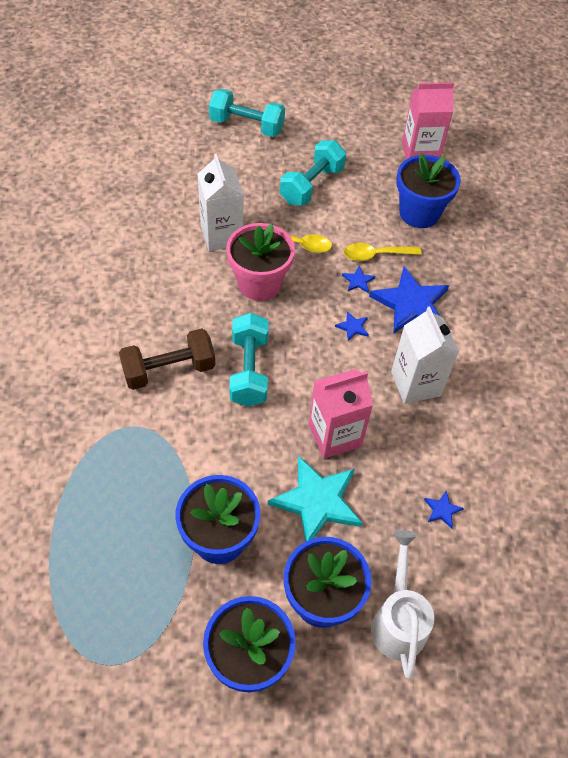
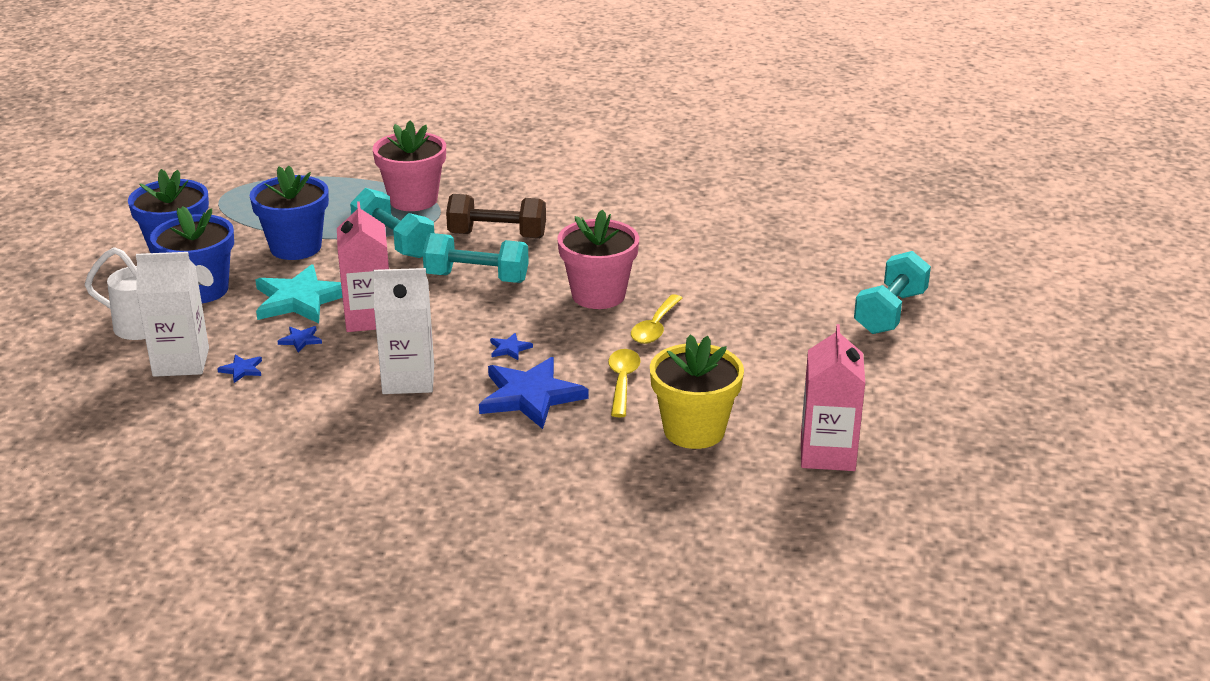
camera: 105 degrees right, 25 degrees down
brown dumbbell [119,328,215,390] -> brown dumbbell turned 75 degrees counterclockwise [446,194,546,238]
white carton [197,154,243,251] -> white carton moved to [136,252,209,377]
turquoise dumbbell [280,140,346,206] -> turquoise dumbbell moved to [350,188,434,258]
blue star [342,266,375,293] -> blue star moved to [277,326,322,353]
blue flower pot [396,153,461,228] -> yellow flower pot [650,334,744,449]
none -> pink flower pot [373,120,446,211]

